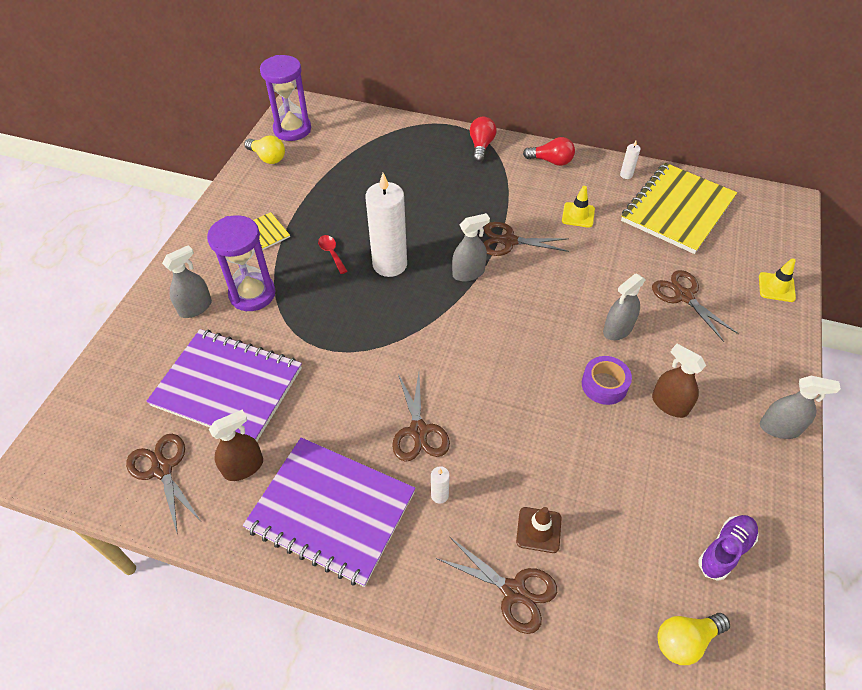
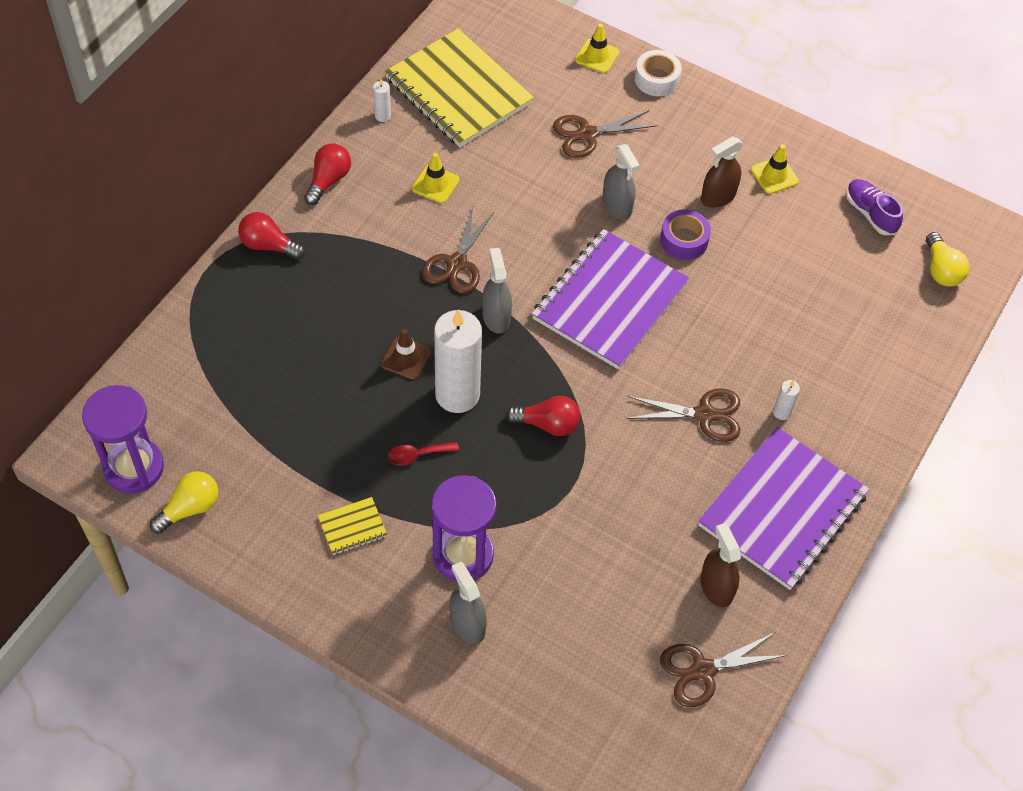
camera: 80 degrees left, 5 degrees up
purple notebook [146,329,302,441] -> purple notebook moved to [532,229,689,369]
brown scissors [436,536,557,634] -> none
brown traffic cone [516,507,562,553] -> brown traffic cone moved to [380,329,432,380]
grey spray bottle [760,376,841,439] -> none
none -> red light bulb [506,396,581,436]
none -> white tape [635,50,682,96]
none -> yellow traffic cone [751,144,799,194]

